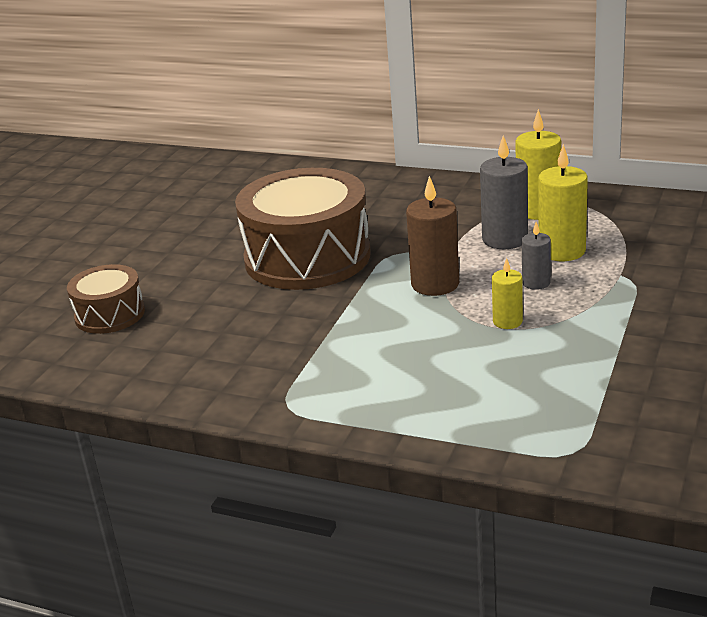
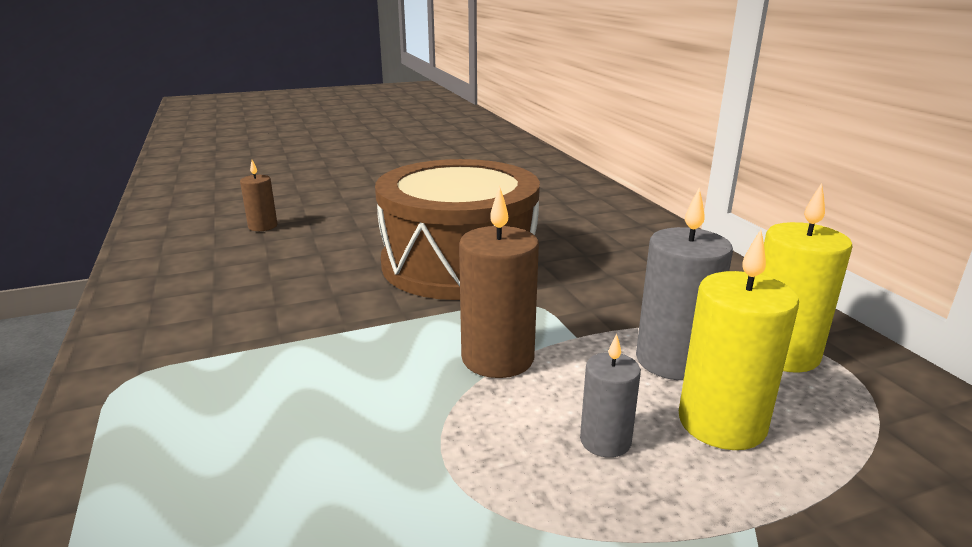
camera: 45 degrees right, 5 degrees down
brown drum [67,264,145,334] -> brown candle [240,160,277,231]
yellow candle [492,258,523,329] -> none

